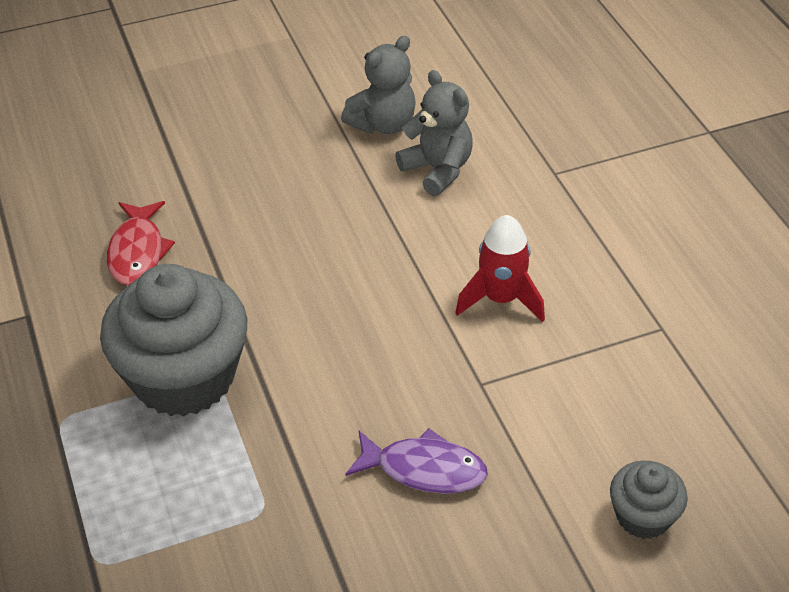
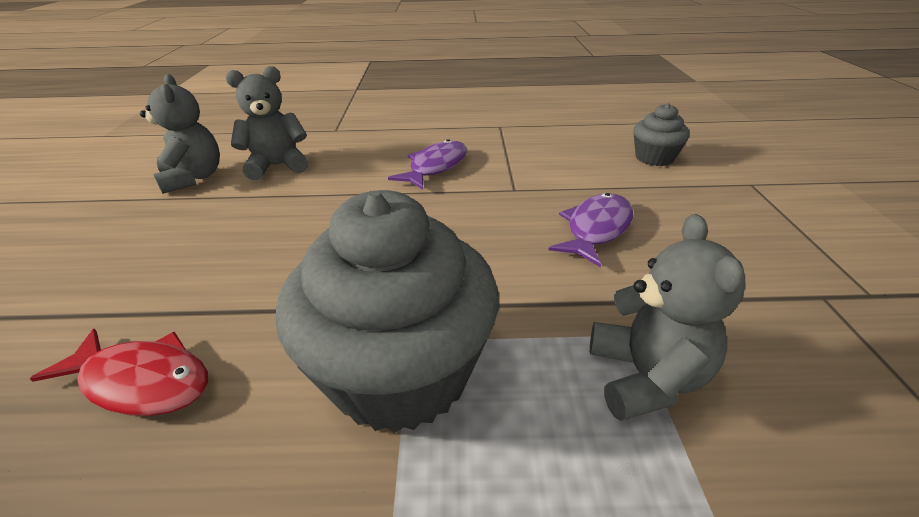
camera: 70 degrees left, 10 degrees down
red rocket [455,215,545,322] -> purple fish [388,139,467,190]
none -> grey teddy bear [590,214,745,421]

